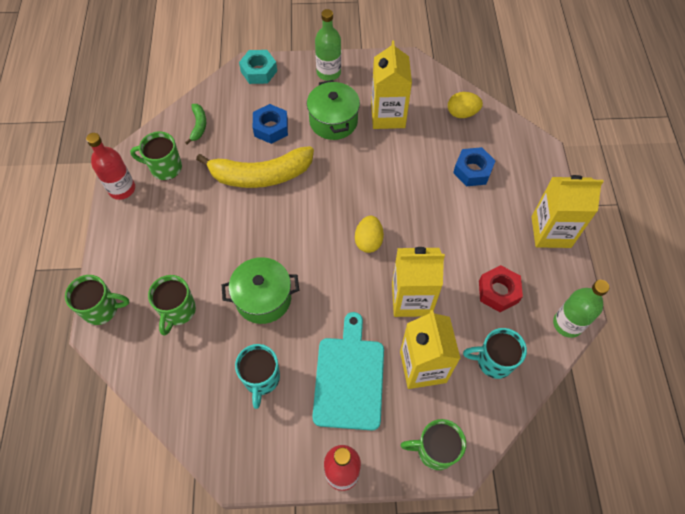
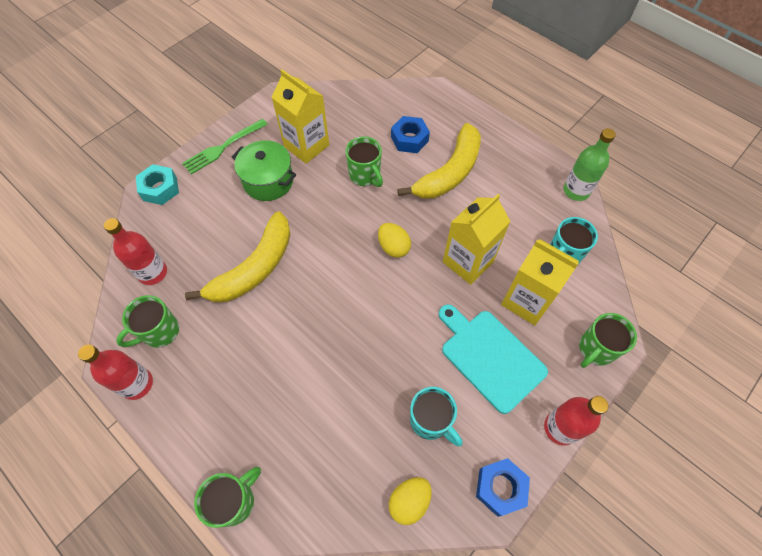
camera: 45 degrees left, 0 degrees up
green mug [148,275,196,336] -> green mug moved to [346,136,383,187]
green banana [185,104,206,145] -> red bottle [104,218,167,285]
green pot [222,257,299,324] -> none
blue nut [253,104,288,144] -> blue nut moved to [476,458,530,517]
green bottle [315,9,341,81] -> green fork [182,119,268,174]
yellow egg [448,92,483,118] -> yellow egg moved to [389,477,432,525]
red nut [479,265,523,312] -> none
yellow carton [532,175,604,248] -> none
none -> yellow banana [397,123,481,199]

